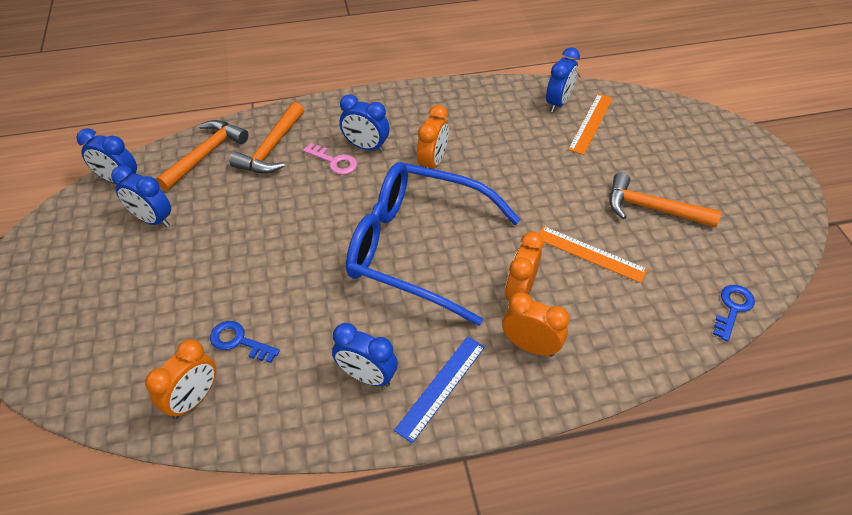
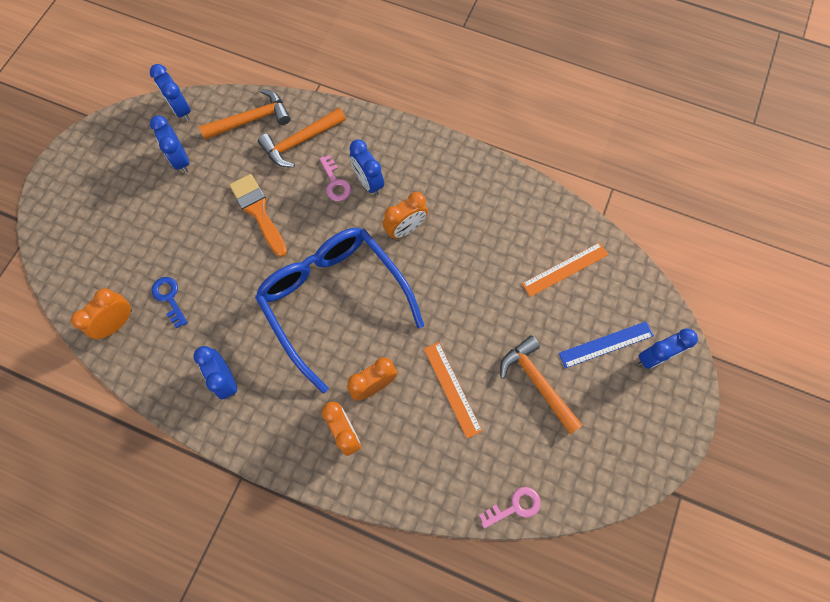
camera: 35 degrees right, 20 degrees up
orange clock [145,339,216,419] -> orange clock turned 150 degrees clockwise [71,288,132,339]
blue ruler [394,336,485,443] -> blue ruler moved to [559,321,654,368]
blue clock [546,47,580,112] -> blue clock moved to [638,328,698,369]
blue key [713,285,755,341] -> pink key [479,487,541,529]
none -> orange brush [229,174,287,257]

